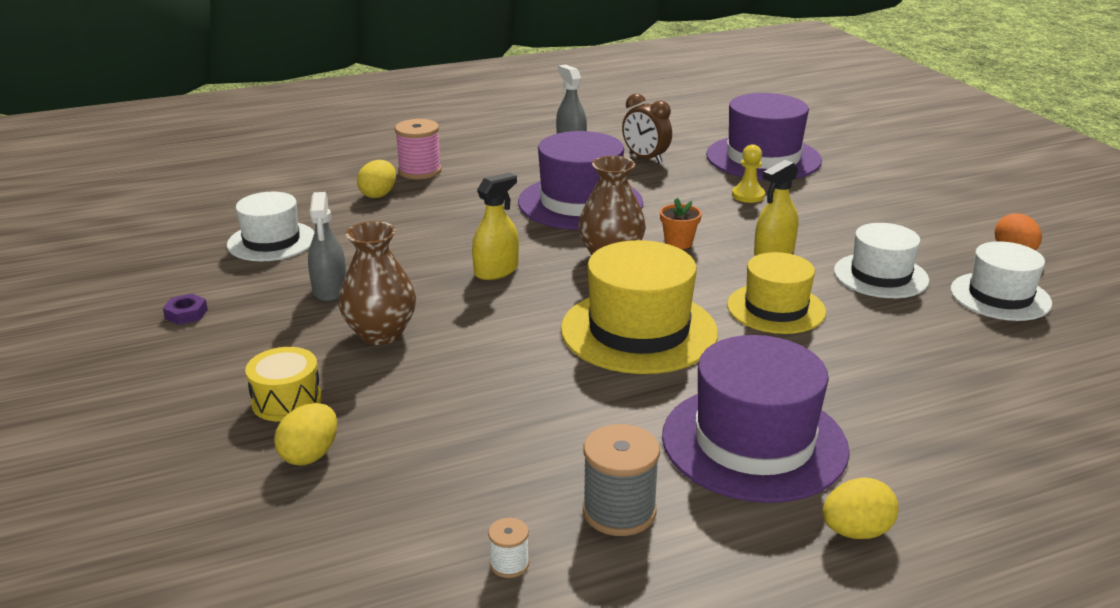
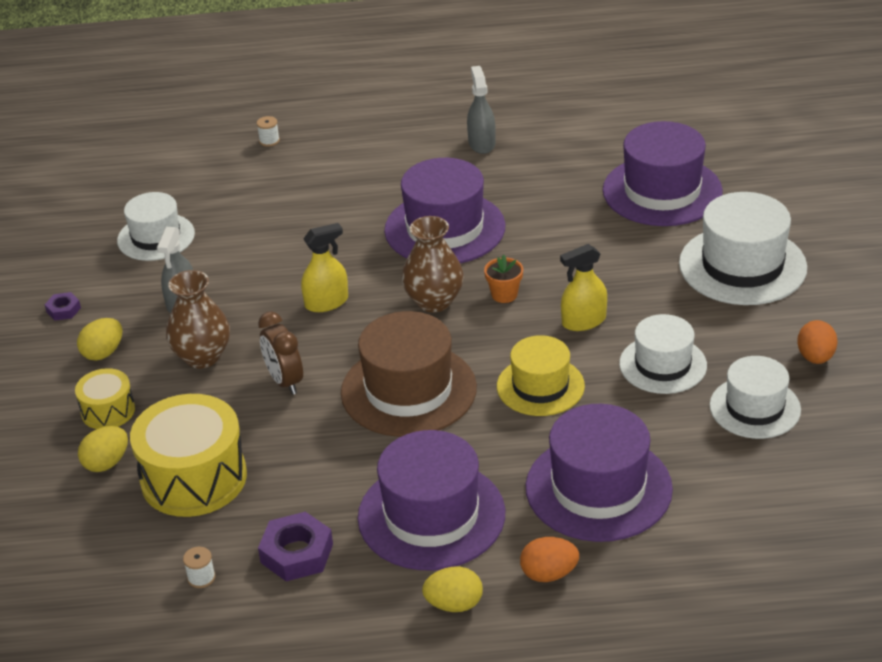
camera: 20 degrees right, 10 degrees up
yellow egg [357,160,396,198] -> yellow egg moved to [77,318,122,361]
pink spool [395,119,442,180] -> none
yellow hat [561,240,718,374] -> brown hat [341,311,477,437]
grey spool [583,424,660,536] -> purple nut [258,512,333,581]
brown clock [622,93,672,164] -> brown clock moved to [258,311,303,395]
yellow pawn [732,144,765,203] -> none
none -> yellow drum [130,394,247,517]
none -> white spool [257,116,280,147]
none -> orange egg [520,537,579,582]
none -> purple hat [526,404,673,542]
none -> white hat [679,192,807,305]

